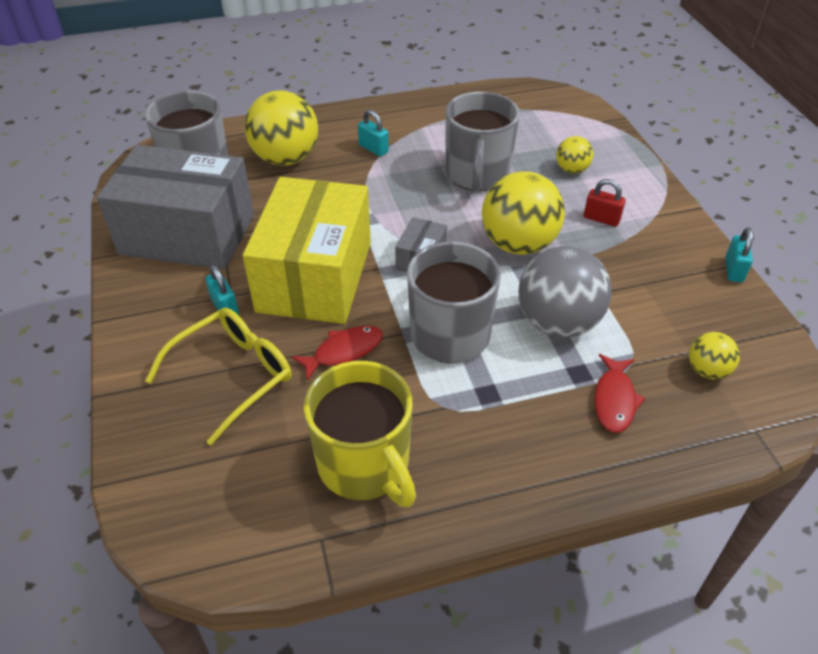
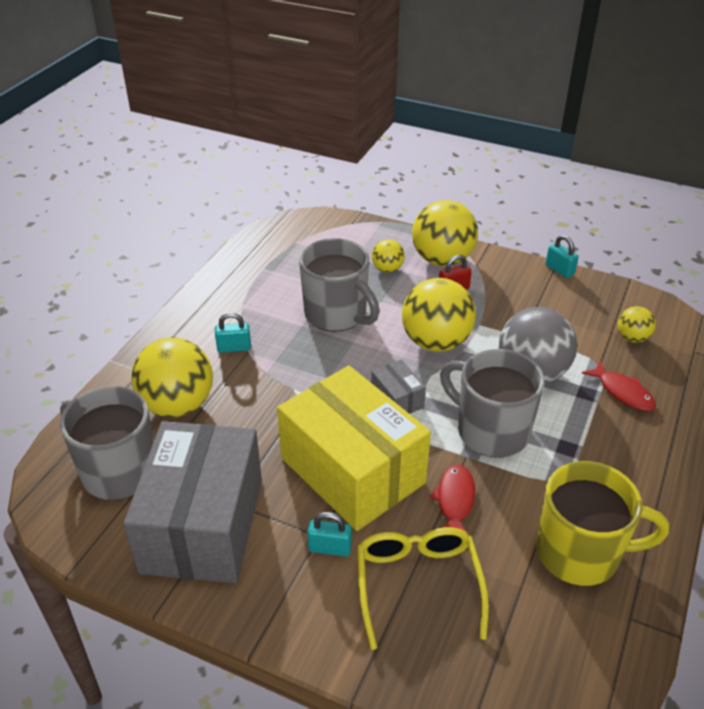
camera: 50 degrees left, 5 degrees down
grey box [97,145,254,269] -> grey box turned 45 degrees counterclockwise [123,421,262,583]
none -> yellow ball [412,200,478,266]

